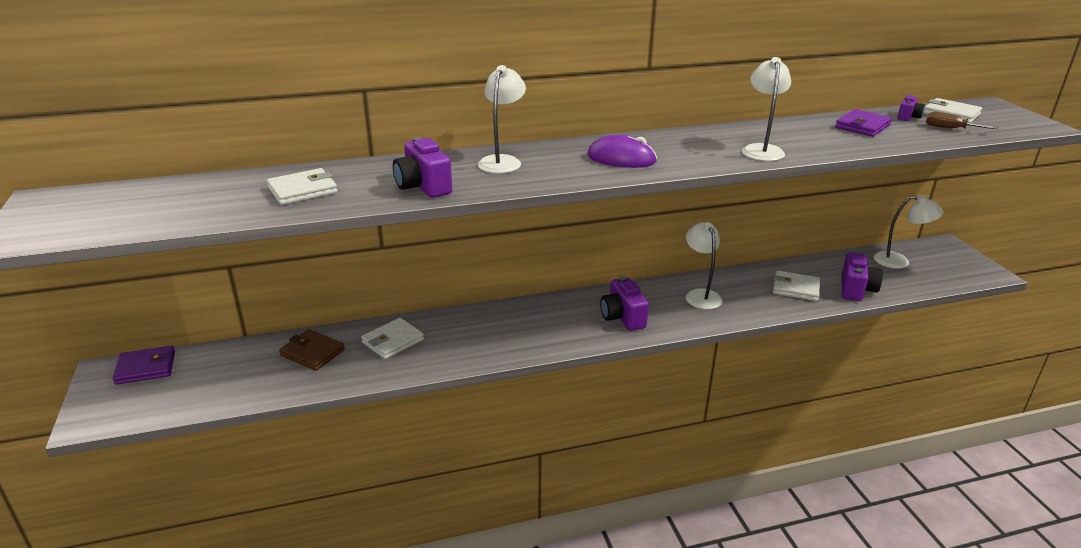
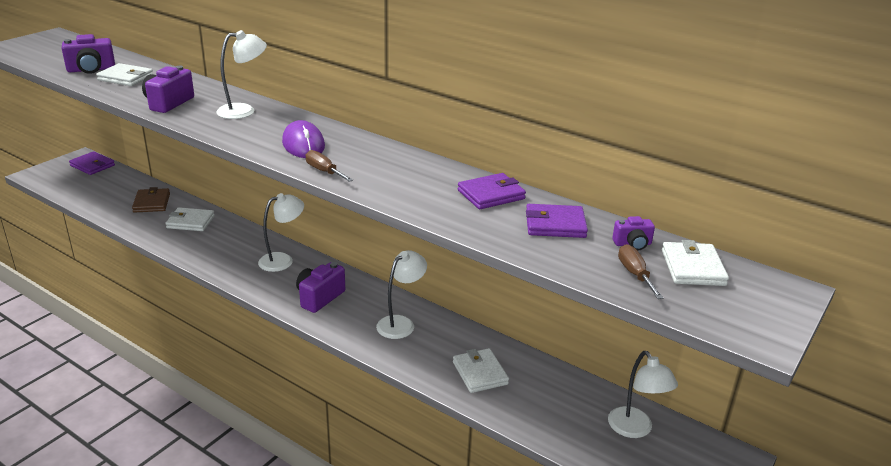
camera: 50 degrees right, 0 degrees up
white lamp [742,57,791,161] -> white lamp moved to [258,193,304,272]
purple camera [842,252,883,301] -> purple camera moved to [62,34,115,74]
none -> brown screwdriver [306,150,353,182]
none -> purple wallet [458,173,526,209]

